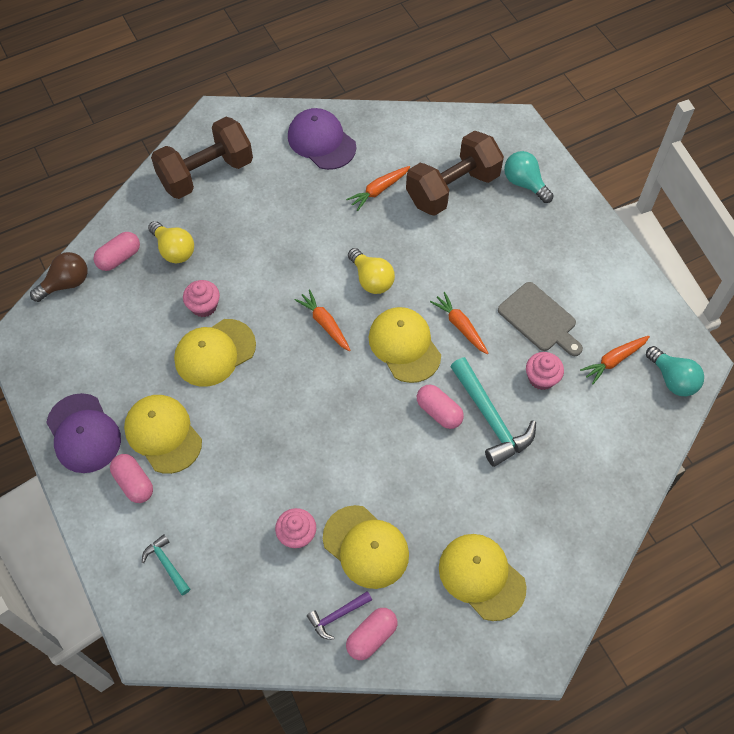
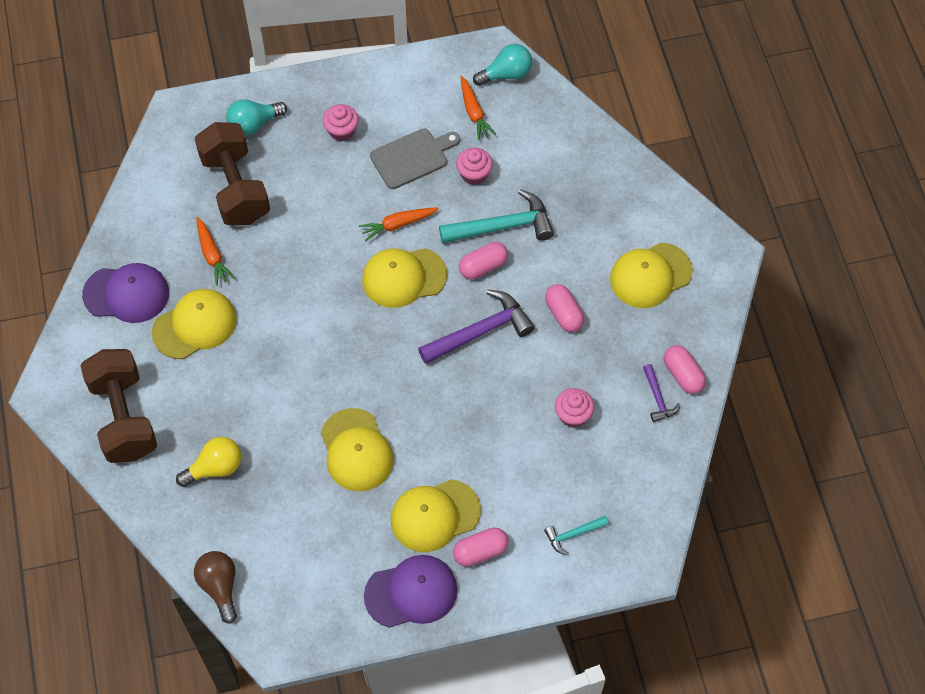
camera: 75 degrees left, 0 degrees up
pink capsule [93,232,140,271] -> pink capsule moved to [545,284,584,332]
pink cupcake [183,280,220,317] -> pink cupcake moved to [323,104,359,141]
purple cap [288,108,356,170] -> purple cap turned 150 degrees counterclockwise [82,263,169,323]
orange carrot [295,289,351,351] -> none
yellow cap [323,505,409,589] -> yellow cap moved to [152,289,237,359]
yellow light bulb [348,248,395,294] -> none
none -> purple hammer [418,290,535,364]

